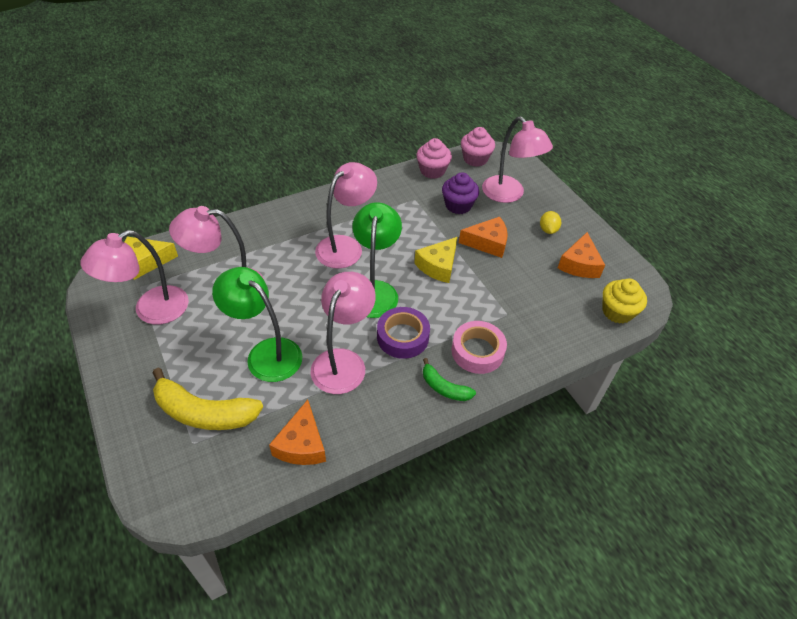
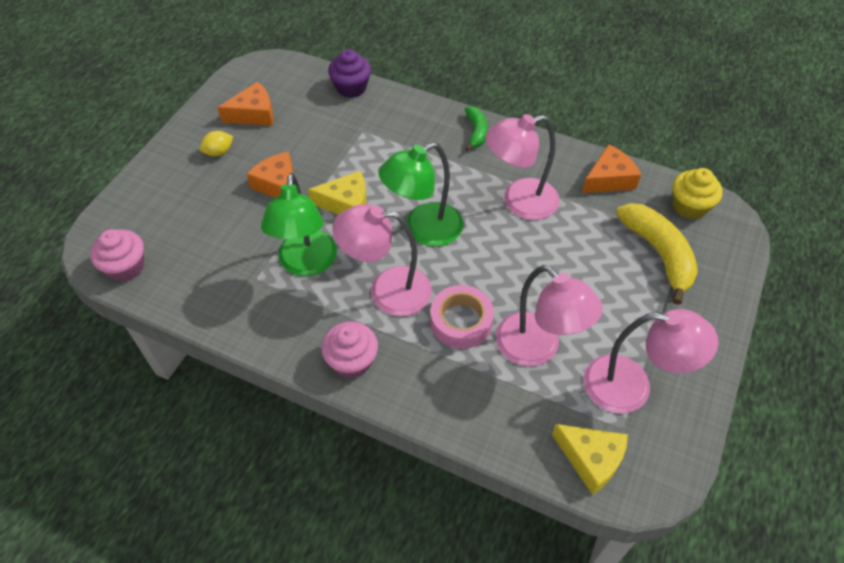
camera: 125 degrees left, 5 degrees up
green lamp [212,267,303,382] -> green lamp moved to [261,173,337,277]
purple tape [377,307,430,359] -> none
pink cupcake [416,138,452,179] -> pink cupcake moved to [321,321,378,378]
purple cupcake [442,172,479,214] -> purple cupcake moved to [328,49,371,98]
pink tape [451,321,507,374] -> pink tape moved to [430,285,494,349]
pink lamp [482,116,553,203] -> none
yellow cupcake [603,279,647,324] -> yellow cupcake moved to [672,168,723,219]

